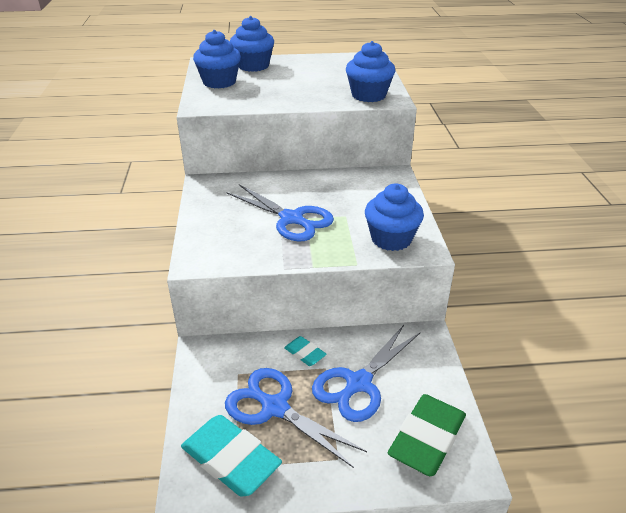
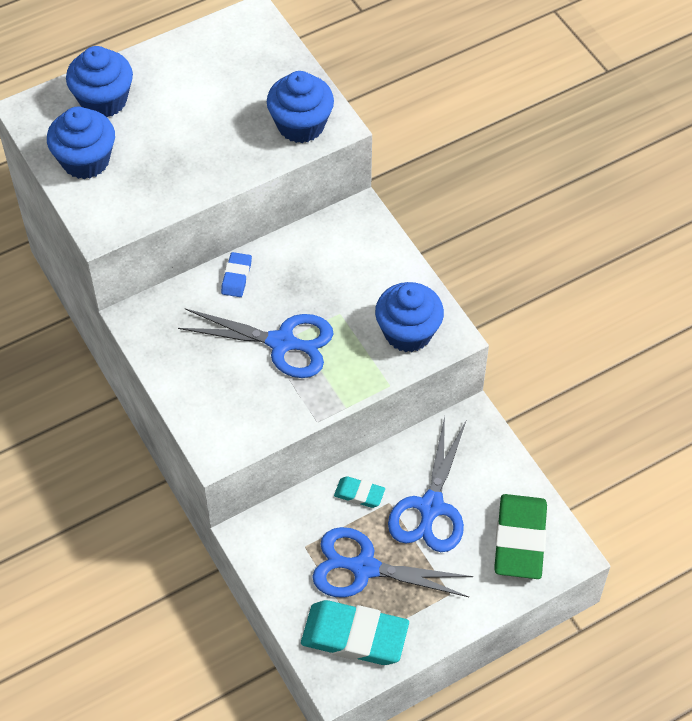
camera: 25 degrees left, 20 degrees up
none -> blue eraser [221,252,252,297]

